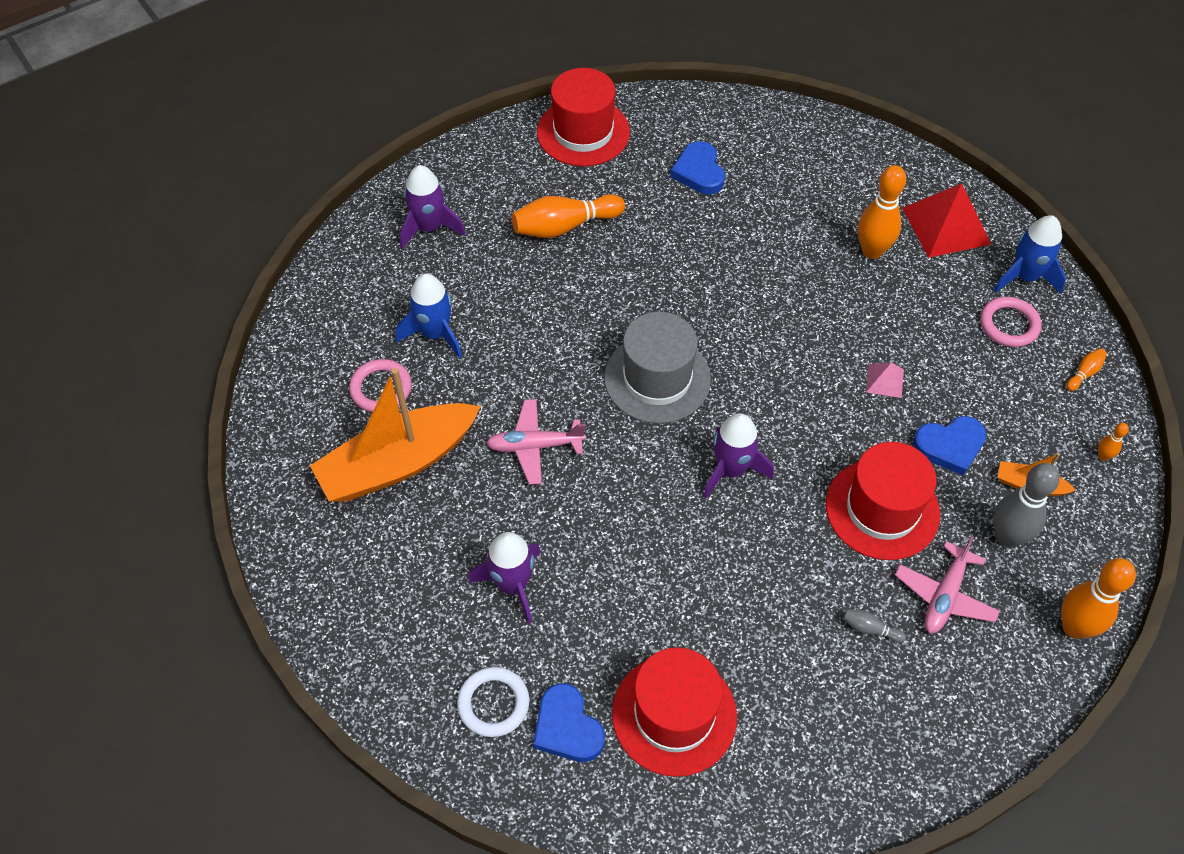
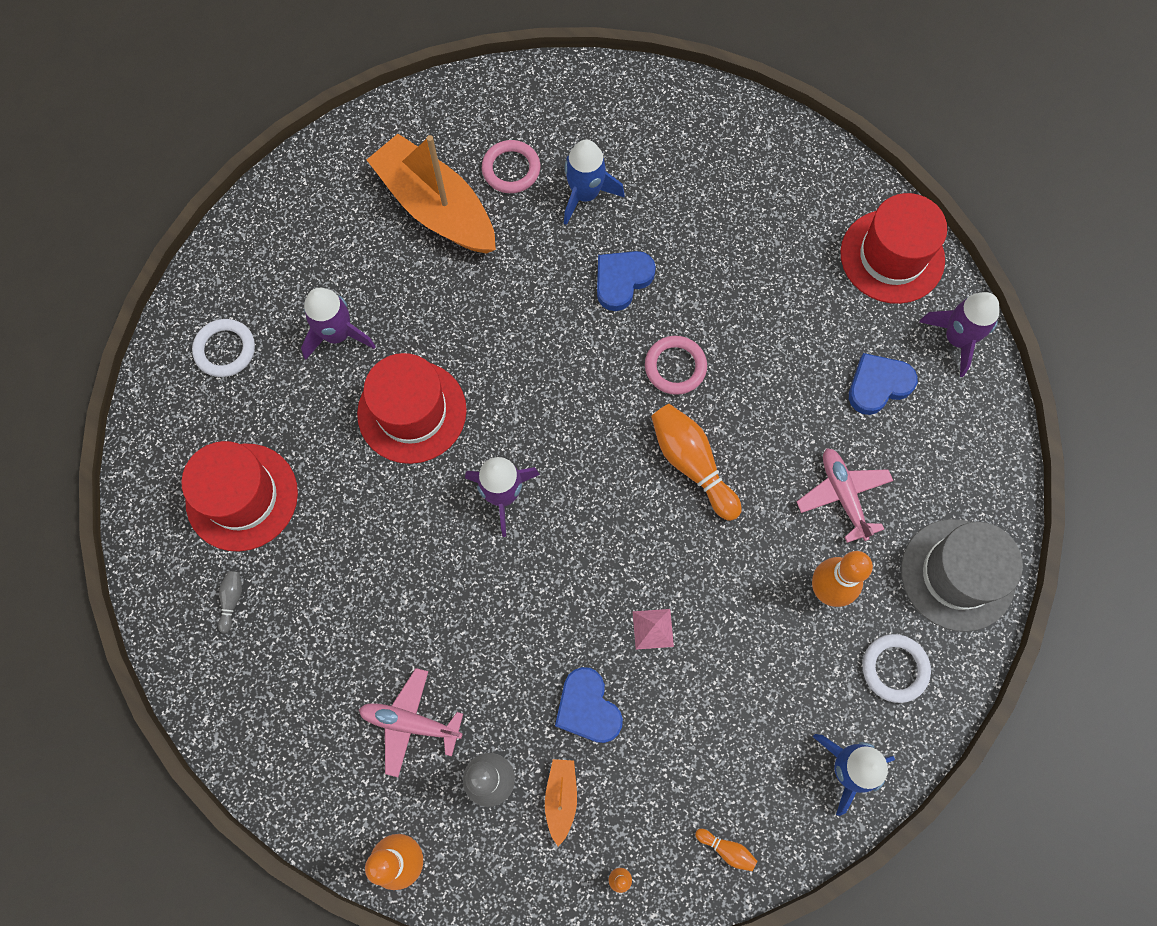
camera: 75 degrees right, 15 degrees up
purple rocket [400,165,466,249] -> purple rocket moved to [919,292,1000,377]
pink plane [486,399,586,485] -> pink plane moved to [796,448,893,543]
orange bowling pin [512,194,625,238] -> orange bowling pin moved to [651,404,742,521]
blue heart [533,683,605,762] -> blue heart moved to [597,251,656,311]
grey hat [604,312,711,423] -> grey hat moved to [901,519,1023,632]
red hat [826,442,940,560] -> red hat moved to [357,353,467,464]
grey bowling pin [843,609,906,643] -> grey bowling pin moved to [218,571,242,633]
red pyramid [902,183,991,258] -> white ring [863,634,931,703]
pink ring [980,297,1042,347] -> pink ring moved to [645,336,707,395]

